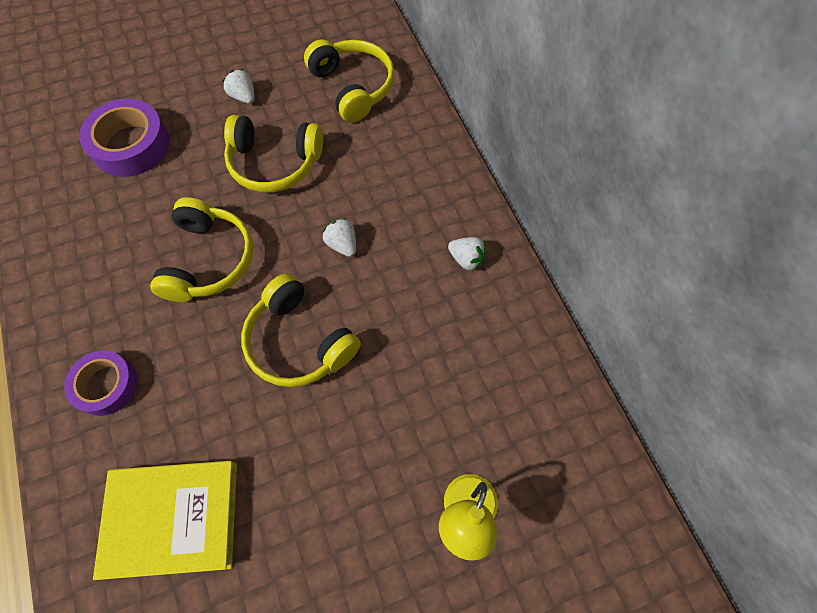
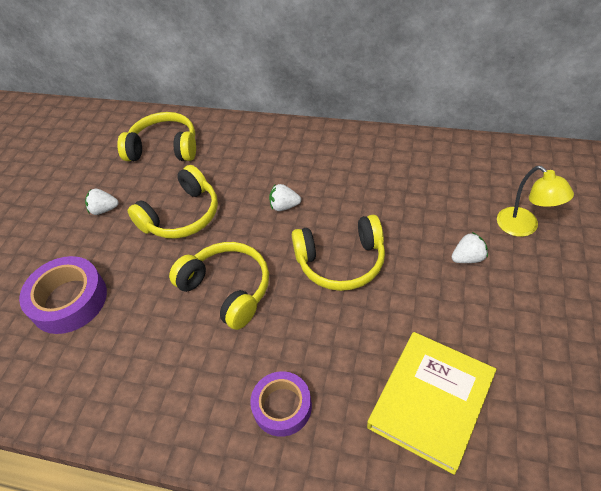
camera: 50 degrees left, 15 degrees down
white strawberry [448,237,487,272] -> white strawberry moved to [452,232,488,263]

